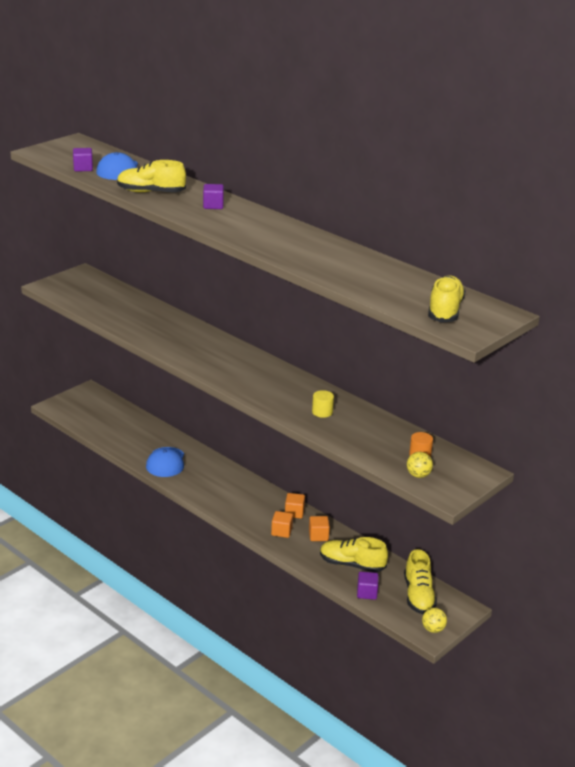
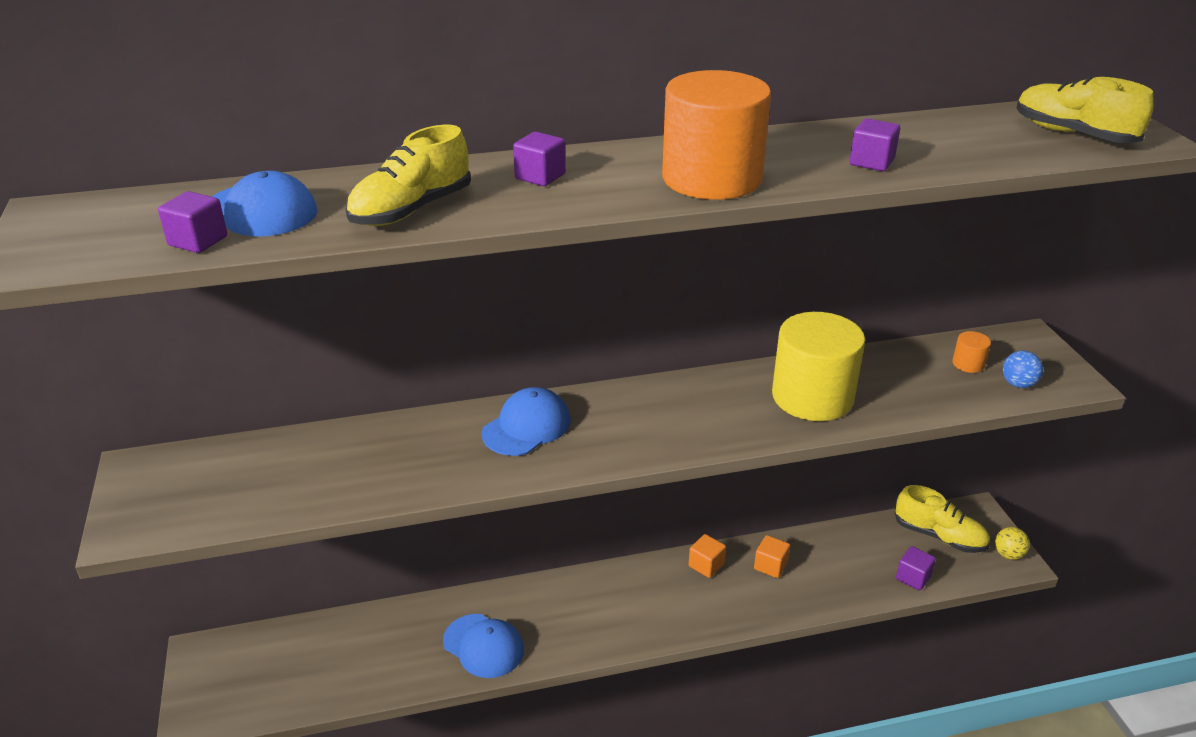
camera: 55 degrees left, 5 degrees up
orange cube [271,511,293,538] -> none
yellow cylinder [312,390,334,418] -> yellow cylinder [772,312,865,421], size x2.48
yellow shoe [320,537,388,573] -> none
yellow ball [407,452,433,478] -> blue ball [1003,351,1043,388]
none -> blue cap [481,387,571,456]
none -> orange cylinder [662,70,771,200]
none -> purple cube [850,118,900,171]

